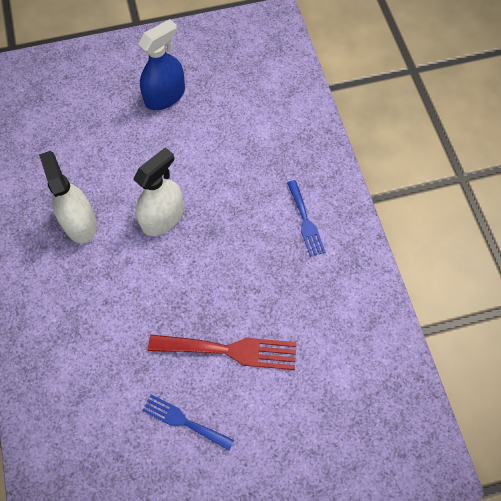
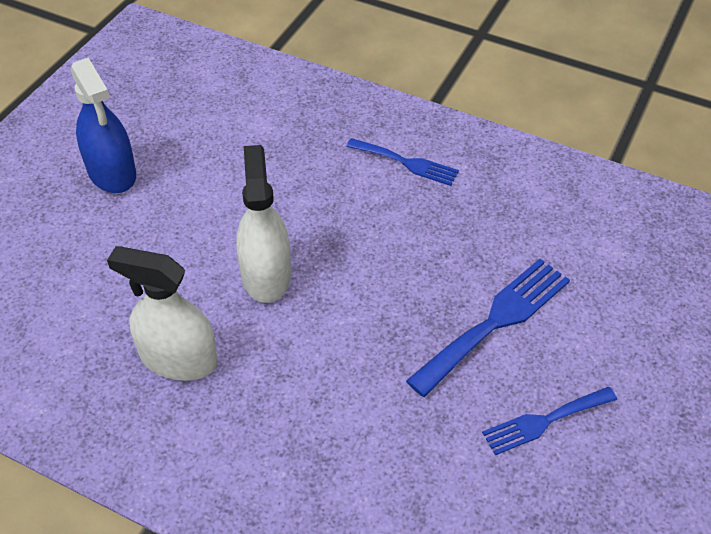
camera: 50 degrees left, 15 degrees down
blue spray bottle [138,19,185,110] -> blue spray bottle turned 150 degrees clockwise [70,58,136,193]
red fork [148,335,297,370] -> blue fork [406,259,570,397]

